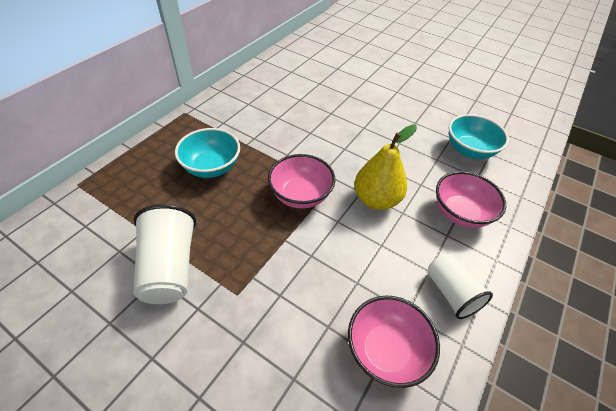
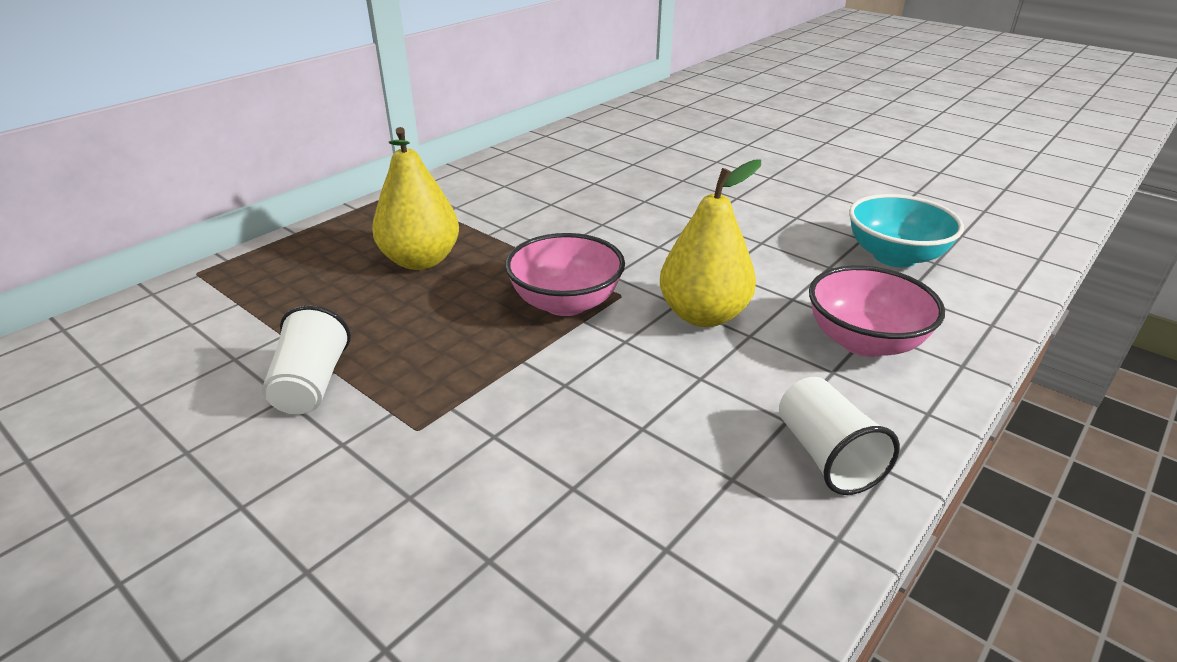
camera: 10 degrees right, 15 degrees down
white cup [133,204,196,304] -> white cup [262,305,351,414], size x0.67
turquoise bowl [175,128,240,178] -> yellow pear [372,127,459,270]
pink bowl [348,296,440,388] -> none

